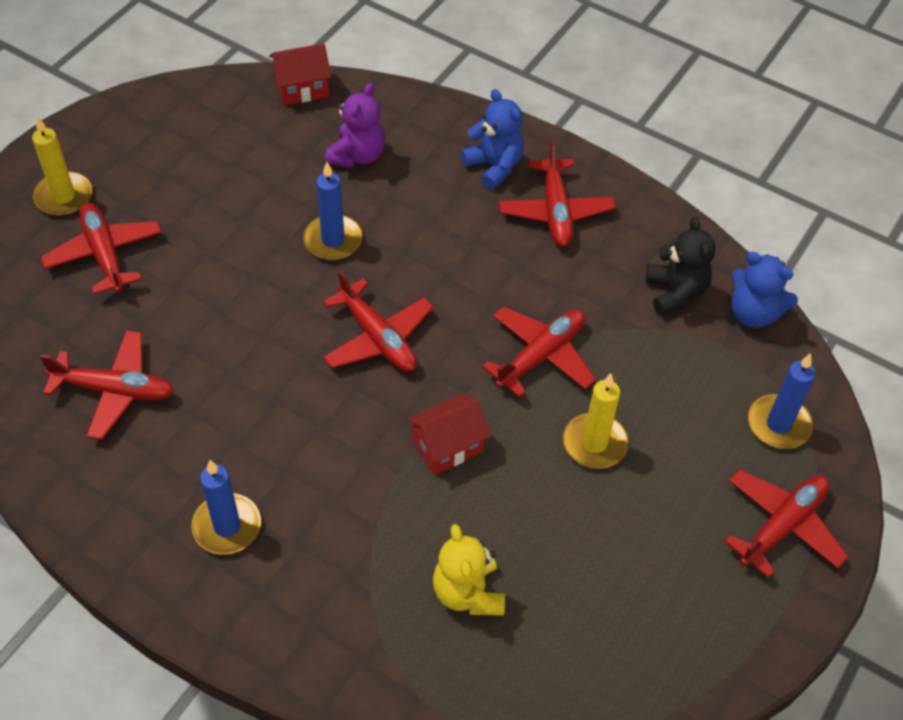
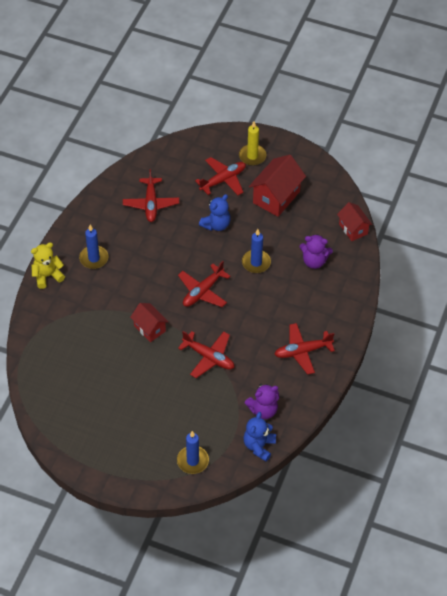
camera: 80 degrees right, 0 degrees up
yellow teddy bear [433,524,505,616] -> yellow teddy bear moved to [31,243,65,289]
blue teddy bear [461,89,524,190] -> blue teddy bear moved to [199,194,230,231]
yellow candle [563,373,629,469] -> none
black teddy bear [646,217,715,316] -> purple teddy bear [245,384,279,419]
red plane [724,469,848,578] -> none
none -> red house [249,155,306,217]

